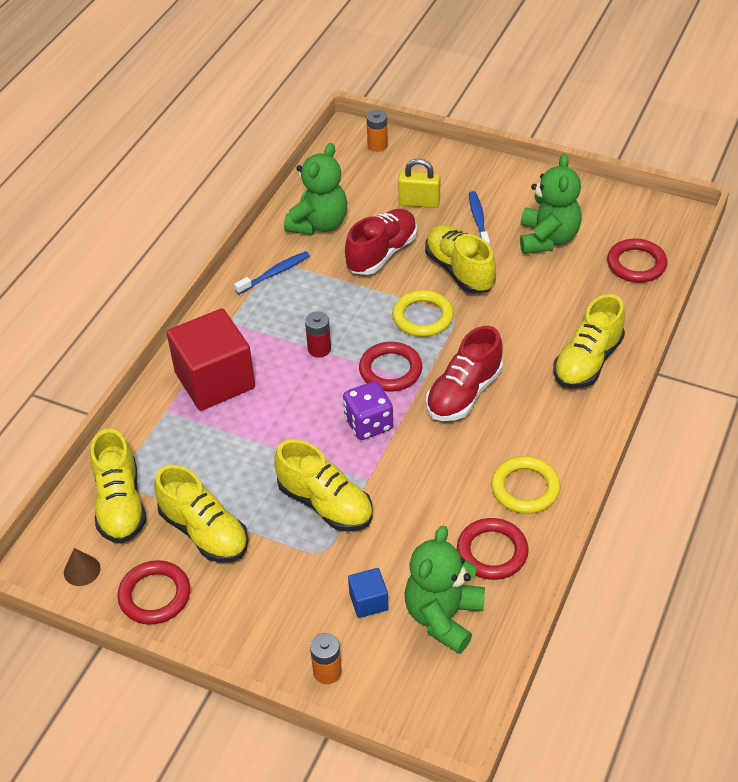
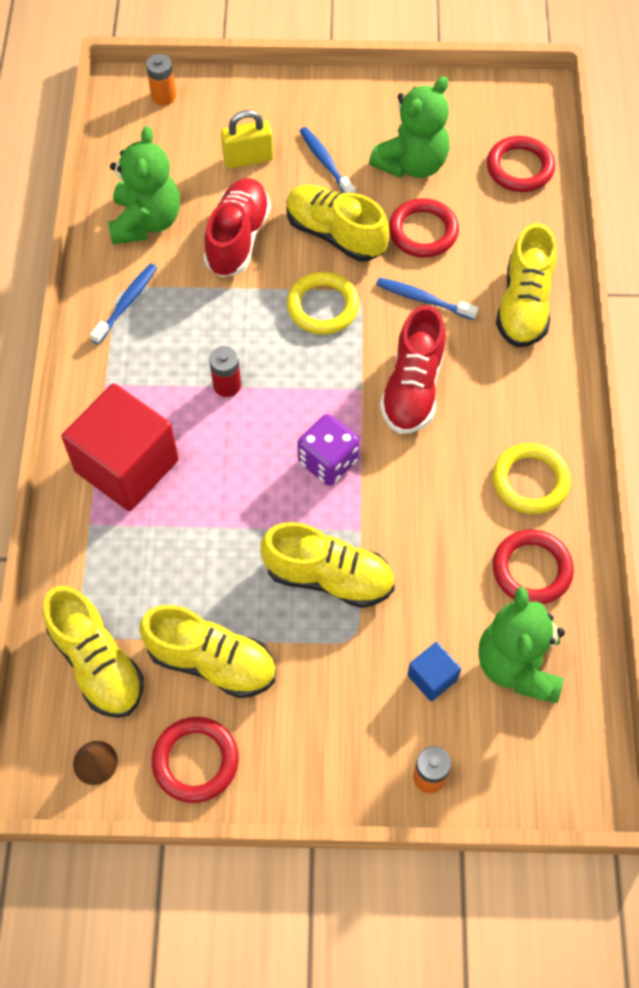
camera: 25 degrees left, 15 degrees up
red ring [359,342,422,392] -> red ring moved to [389,198,459,258]
green teddy bear [520,154,582,254] -> green teddy bear turned 60 degrees clockwise [369,76,450,178]
none -> blue toothbrush [376,278,478,320]

